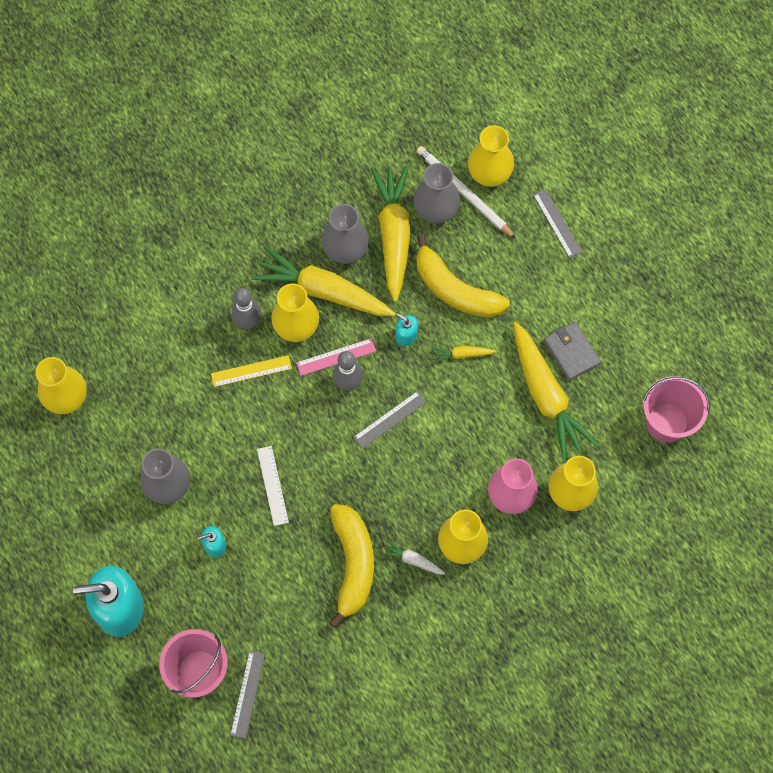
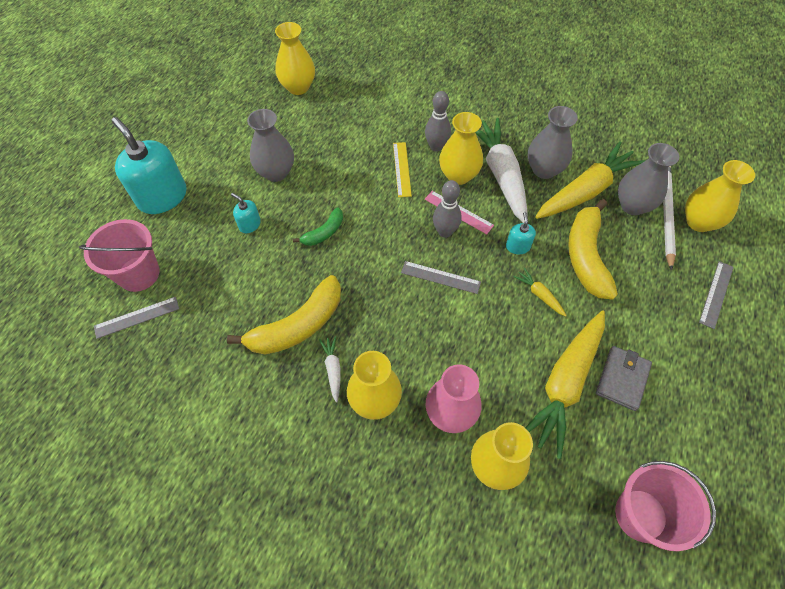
camera: 55 degrees right, 10 degrees down
yellow ruler [211,355,292,387] -> yellow ruler turned 45 degrees clockwise [393,142,412,197]
yellow carrot [251,247,396,316] -> white carrot [475,118,527,223]
white ruler [257,446,289,526] -> green banana [293,207,343,246]

